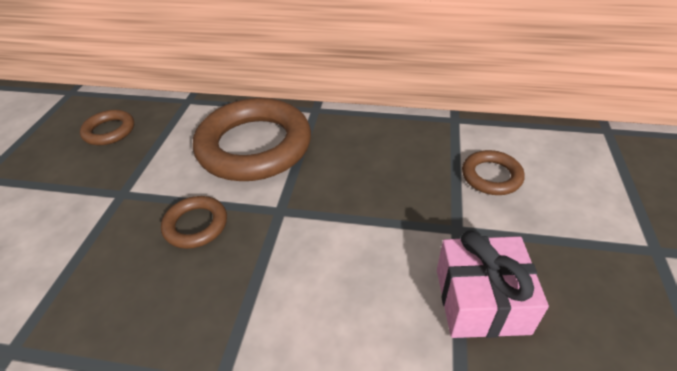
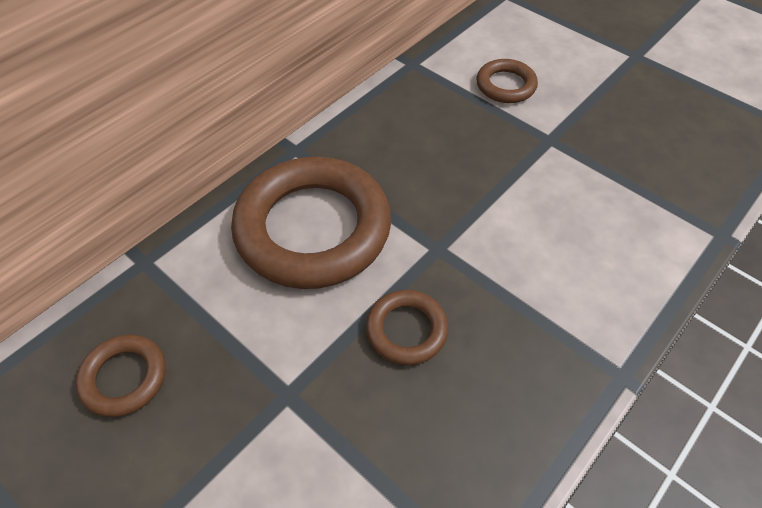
camera: 60 degrees left, 10 degrees up
pink gift [437,230,549,338] -> none

